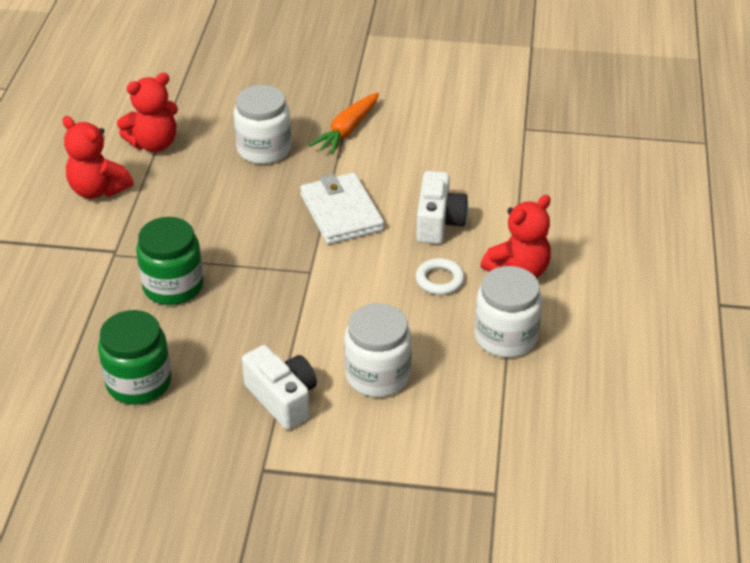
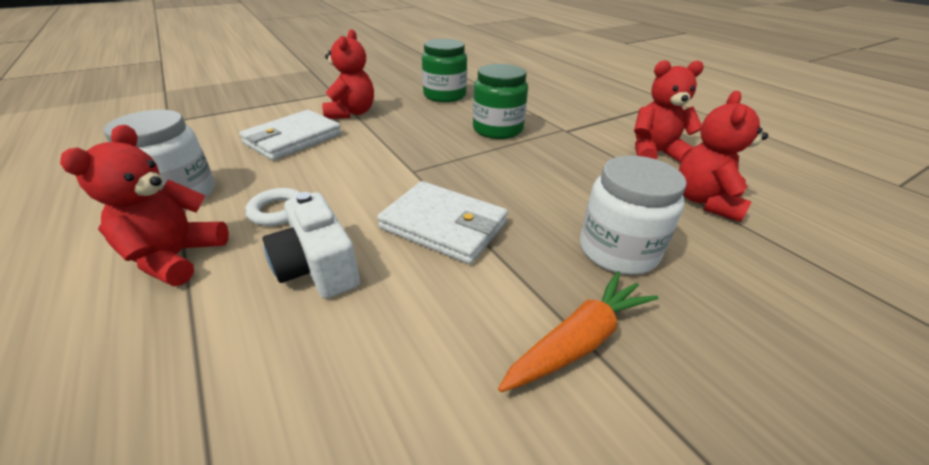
camera: 140 degrees right, 5 degrees down
white camera [242,345,317,430] -> red teddy bear [322,29,374,119]
orange carrot [309,92,379,155] -> orange carrot turned 60 degrees clockwise [498,271,658,392]
white jar [344,303,412,397] -> white wallet [239,110,342,161]

